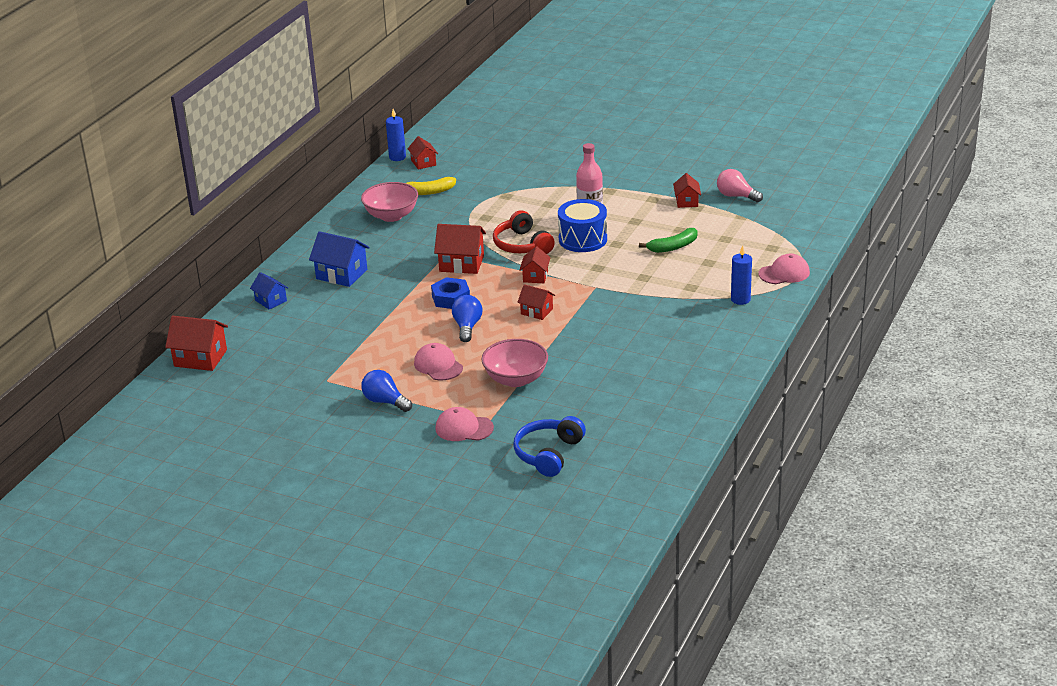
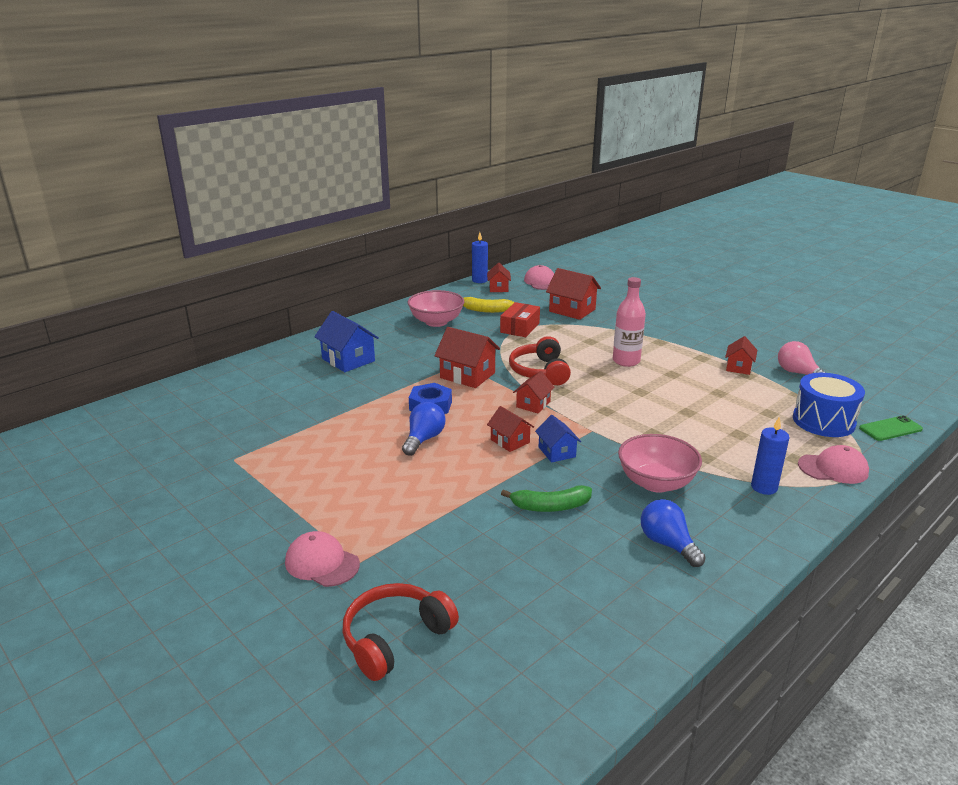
camera: 20 degrees right, 5 degrees down
red house [165,316,228,371] -> red house moved to [546,268,601,320]
blue house [250,272,288,310] -> blue house moved to [535,415,581,463]
blue light bulb [361,370,412,412] -> blue light bulb moved to [641,499,706,567]
pink cap [414,343,463,380] -> pink cap moved to [524,265,554,290]
pink bowl [481,339,548,387] -> pink bowl moved to [618,434,702,493]
blue headphones [513,416,586,477] -> red headphones [342,583,459,681]
blue drum [558,199,607,252] -> blue drum moved to [793,373,865,437]
green banana [639,228,698,253] -> green banana moved to [501,485,592,512]
none -> red box [500,302,540,337]
none -> green phone [859,415,923,441]

